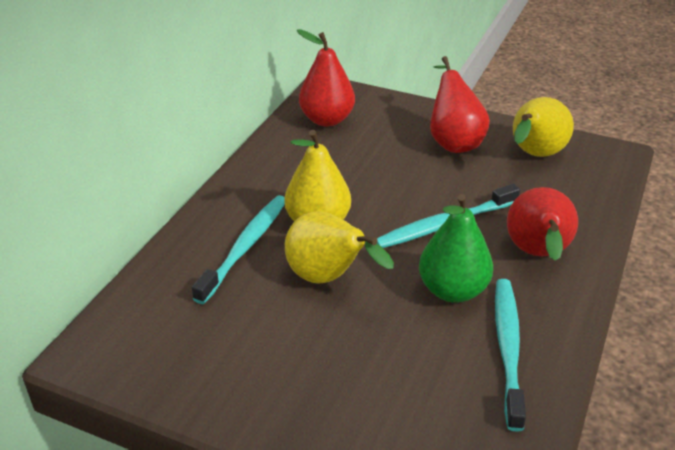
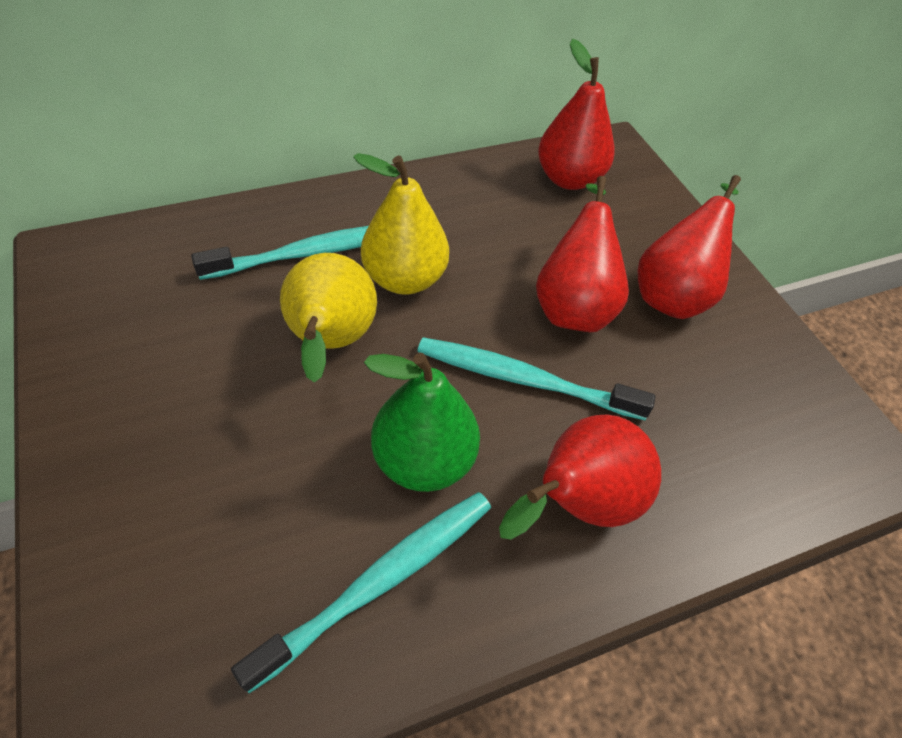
camera: 40 degrees right, 15 degrees up
yellow pear [513,97,574,157] -> none
none -> red pear [536,176,629,332]

